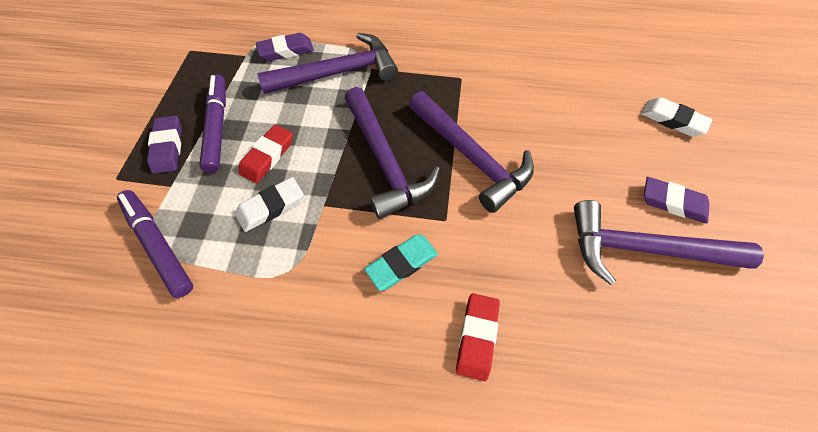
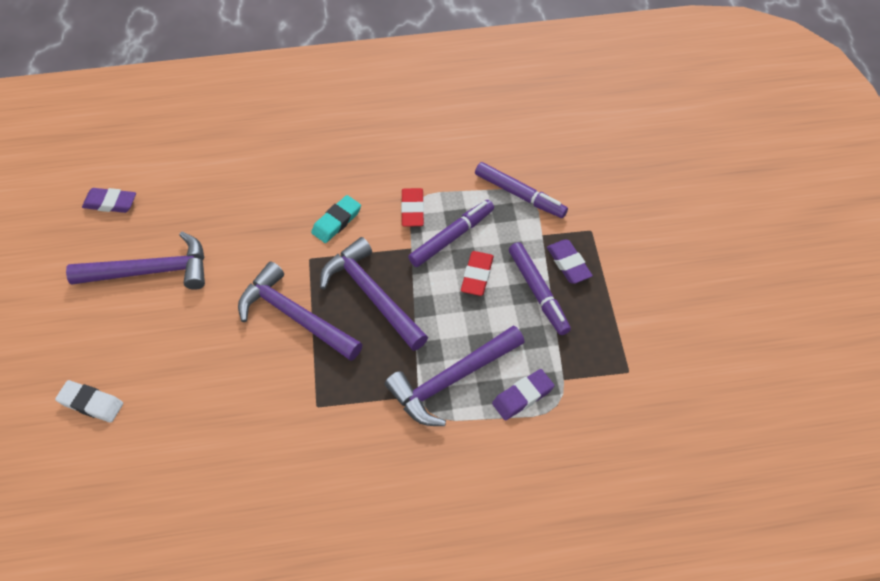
camera: 165 degrees right, 5 degrees down
white eraser [235,177,303,232] -> purple marker [408,200,494,267]
red eraser [456,293,500,381] -> red eraser moved to [401,188,424,227]
purple eraser [644,177,709,224] -> purple eraser moved to [82,188,136,213]

